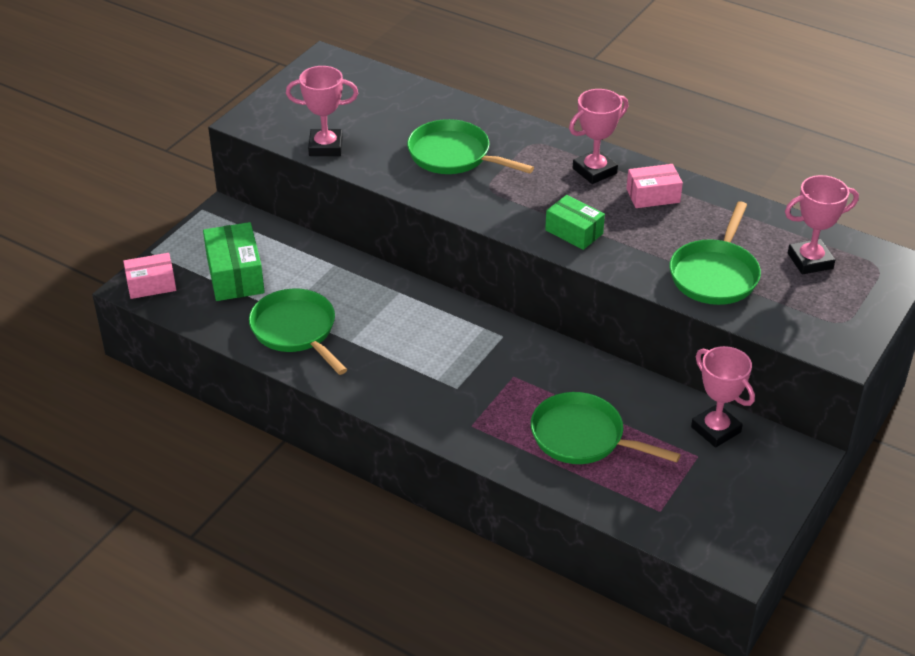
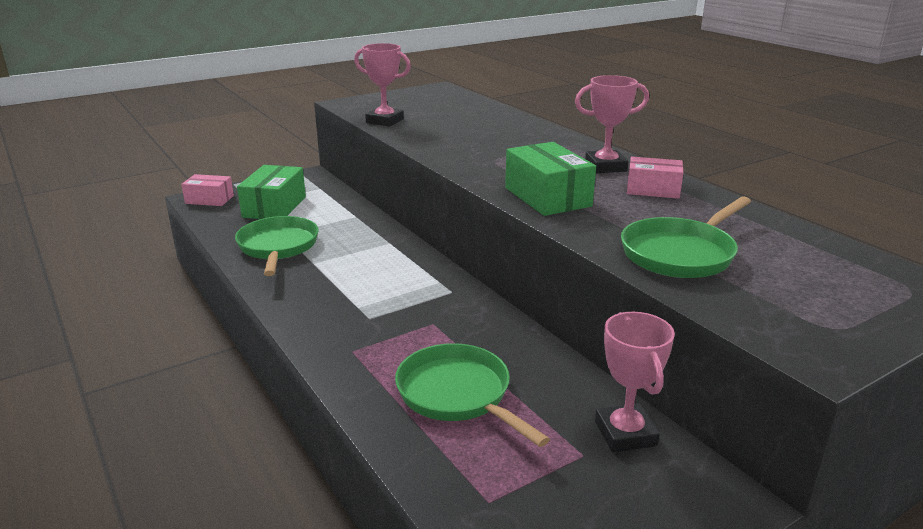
camera: 25 degrees right, 15 degrees down
green pan [407,119,534,174] -> none
green box [545,195,605,250] -> green box [505,142,596,216], size x1.52
pink trophy [785,175,859,274] -> none

